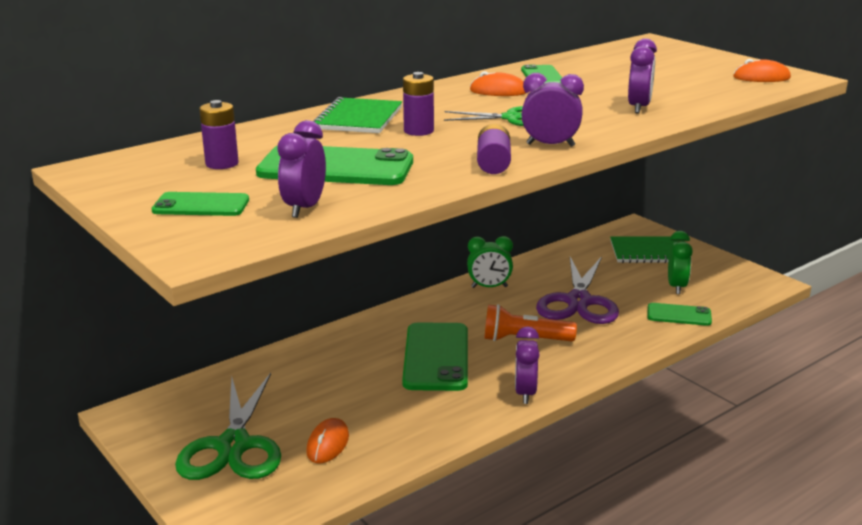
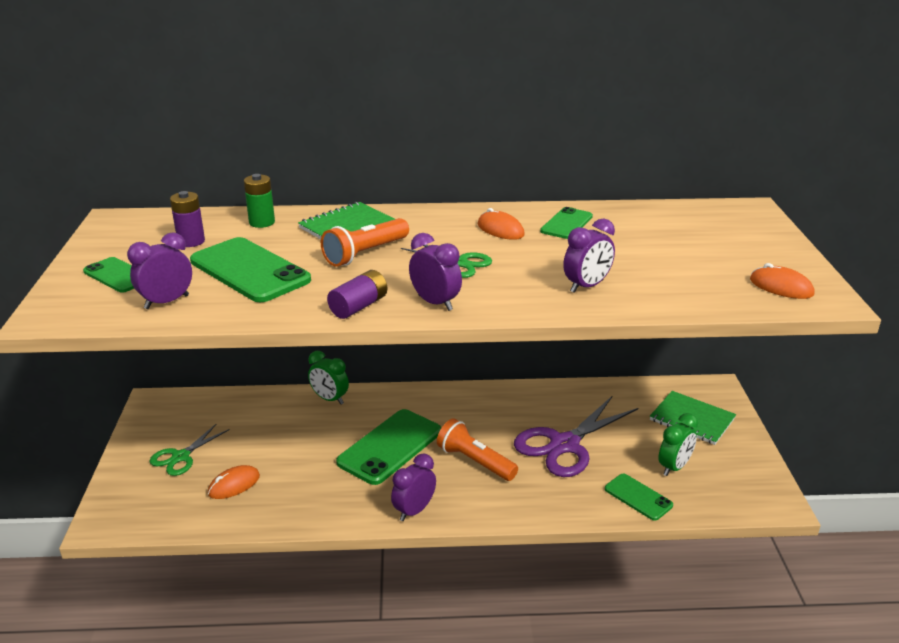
camera: 35 degrees right, 5 degrees up
green scissors [175,373,281,480] -> green scissors [149,423,230,476], size x0.57
purple battery [403,72,434,136] -> orange flashlight [321,218,409,267]
green clock [467,236,513,288] -> green clock moved to [308,351,349,404]
none -> green battery [244,174,275,228]

